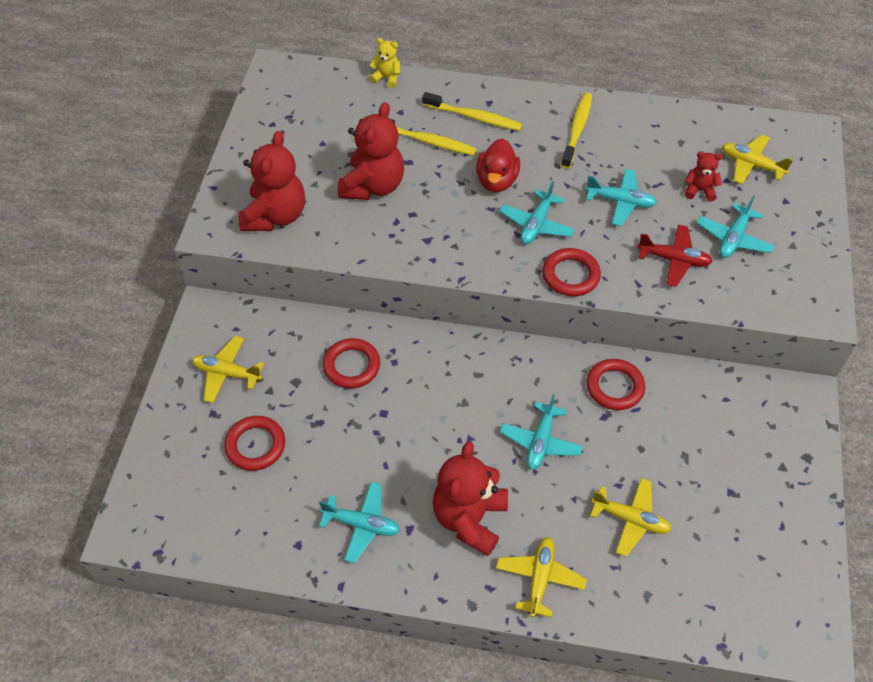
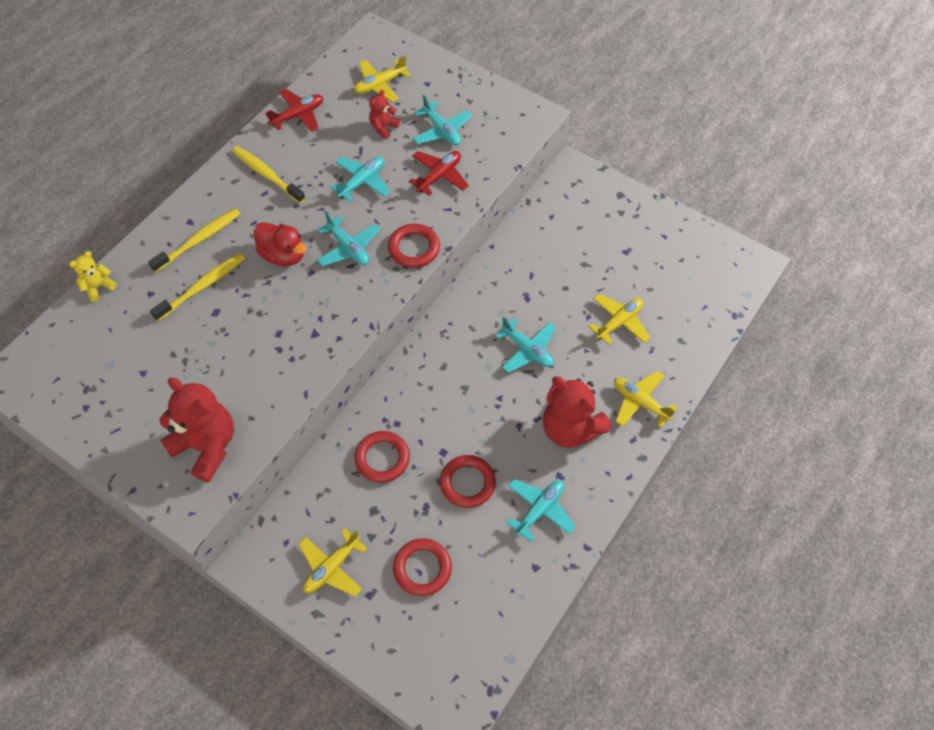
camera: 65 degrees left, 5 degrees up
red teddy bear [338,102,404,200] -> none
red ring [587,359,645,410] -> red ring moved to [440,455,496,508]
none -> red plane [265,89,323,132]

